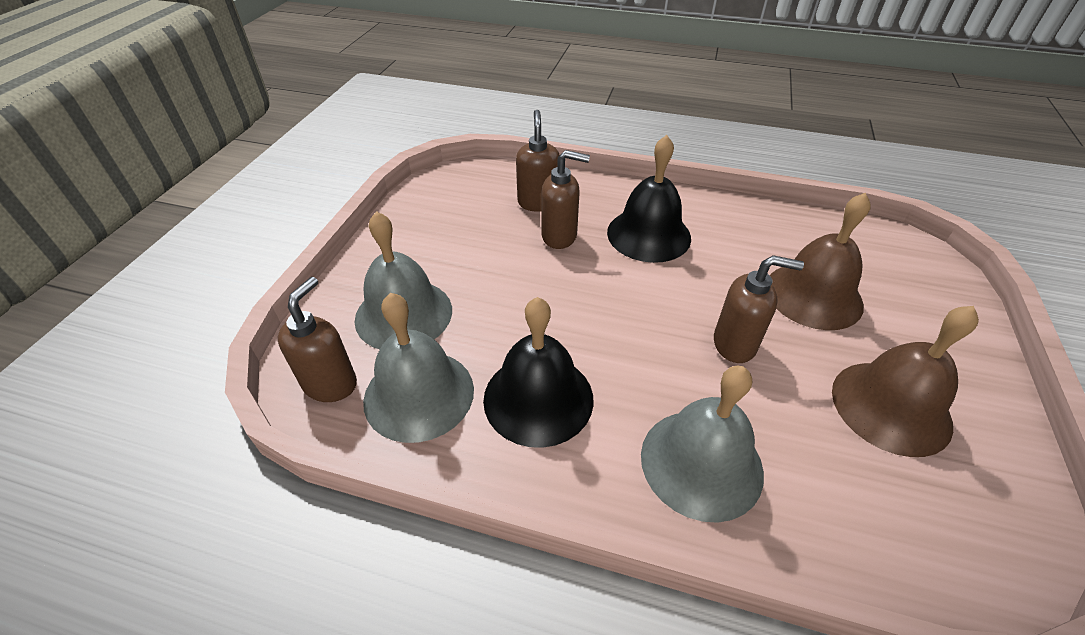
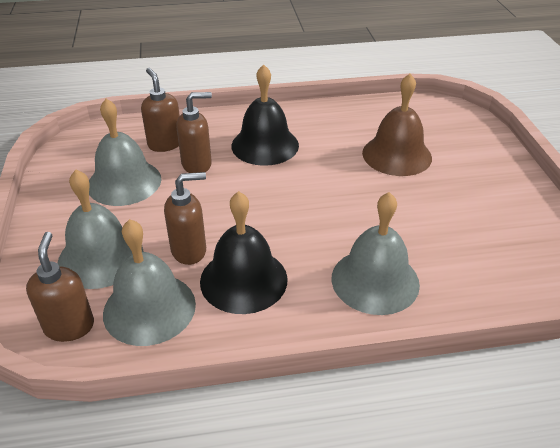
camera: 25 degrees left, 5 degrees down
brown soap dispenser [714,255,804,363] -> brown soap dispenser moved to [164,172,206,265]
brown bell [832,306,979,457] -> none
none -> grey bell [89,99,161,206]

